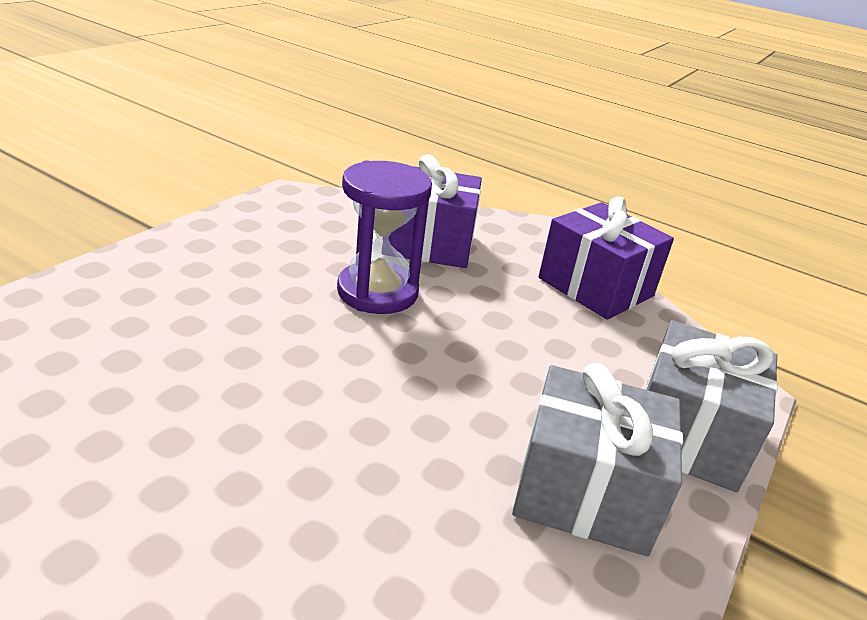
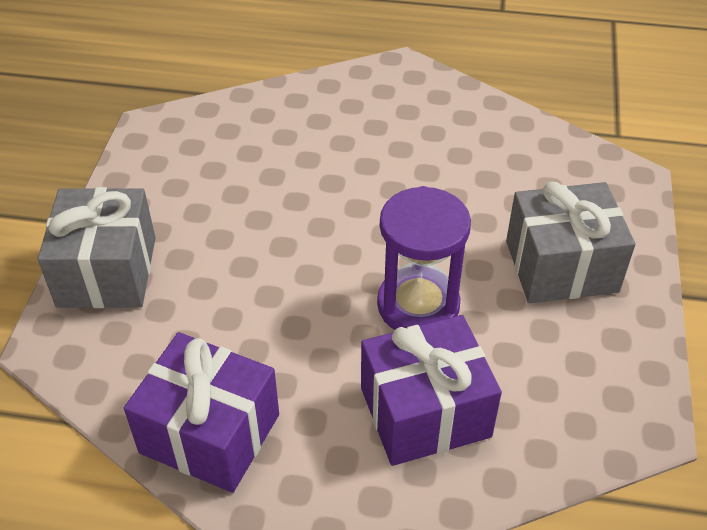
camera: 160 degrees right, 15 degrees up
grey gift [512,363,683,556] -> grey gift moved to [506,182,636,303]

